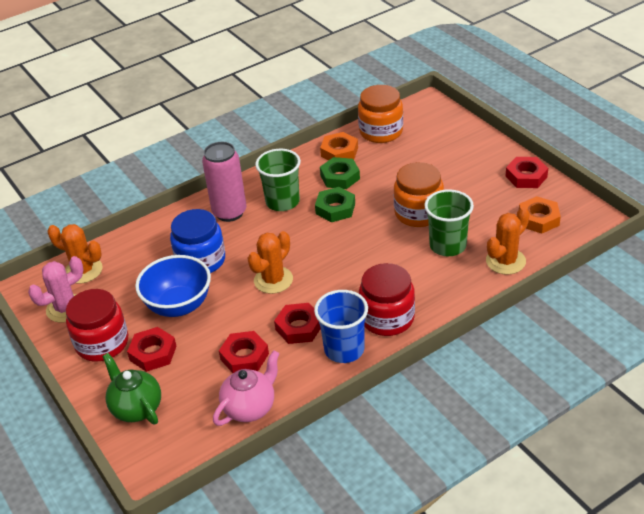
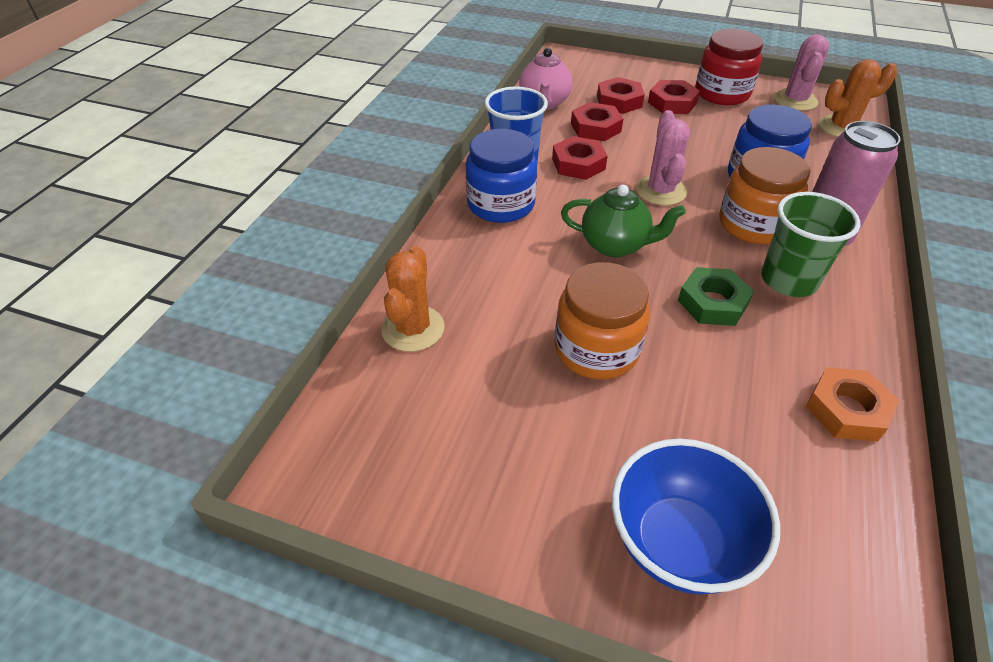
camera: 140 degrees right, 5 degrees up
green teapot [102,353,161,424] -> green teapot moved to [561,185,686,257]
blue bowl [135,255,211,317] -> blue bowl moved to [612,439,780,595]
orange cactus [248,231,293,294] -> pink cactus [636,110,690,206]
green nut [320,157,360,189] -> none
orange jar [358,85,403,143] -> orange jar moved to [719,147,810,244]
red jar [359,263,415,336] -> blue jar [466,129,537,223]
green cup [424,189,474,256] -> none
red nut [505,157,548,188] -> red nut moved to [597,77,645,114]
orange nut [519,196,561,234] -> none

